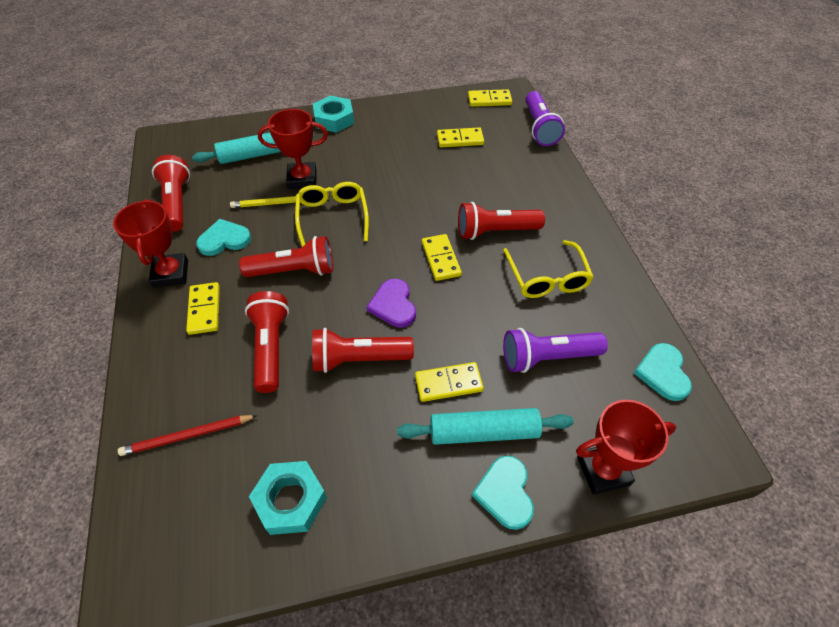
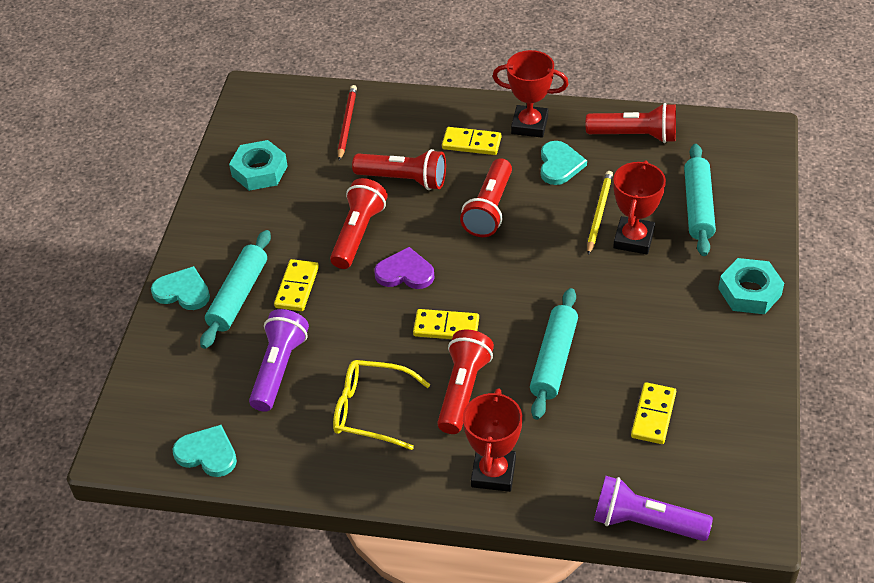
camera: 115 degrees right, 5 degrees down
yellow glasses [295,182,369,247] -> none
yellow domino [468,89,512,107] -> none
red trophy [576,400,676,495] -> red trophy moved to [463,389,522,492]
none -> turquoise rolling pin [530,288,578,420]

